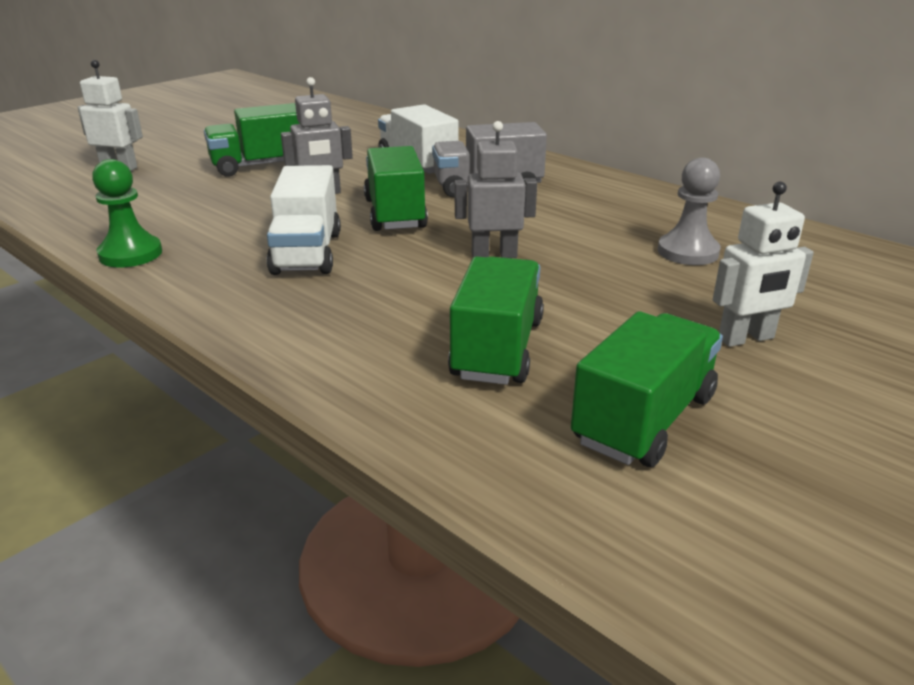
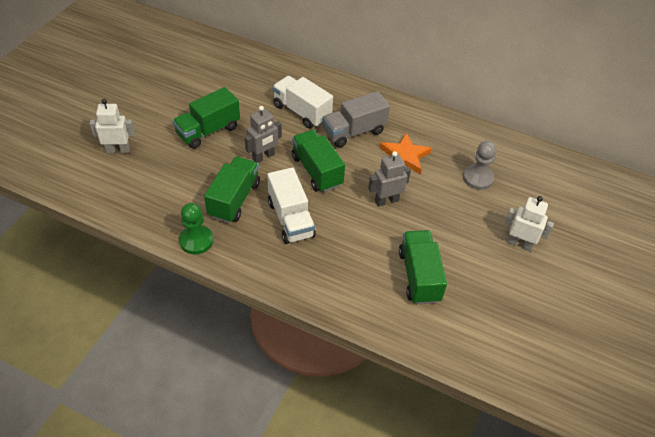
camera: 20 degrees left, 20 degrees up
green truck [571,311,723,467] -> green truck moved to [204,156,260,223]
white robot [713,181,814,347] -> white robot turned 120 degrees counterclockwise [505,196,554,251]
none -> orange star [380,132,432,174]

